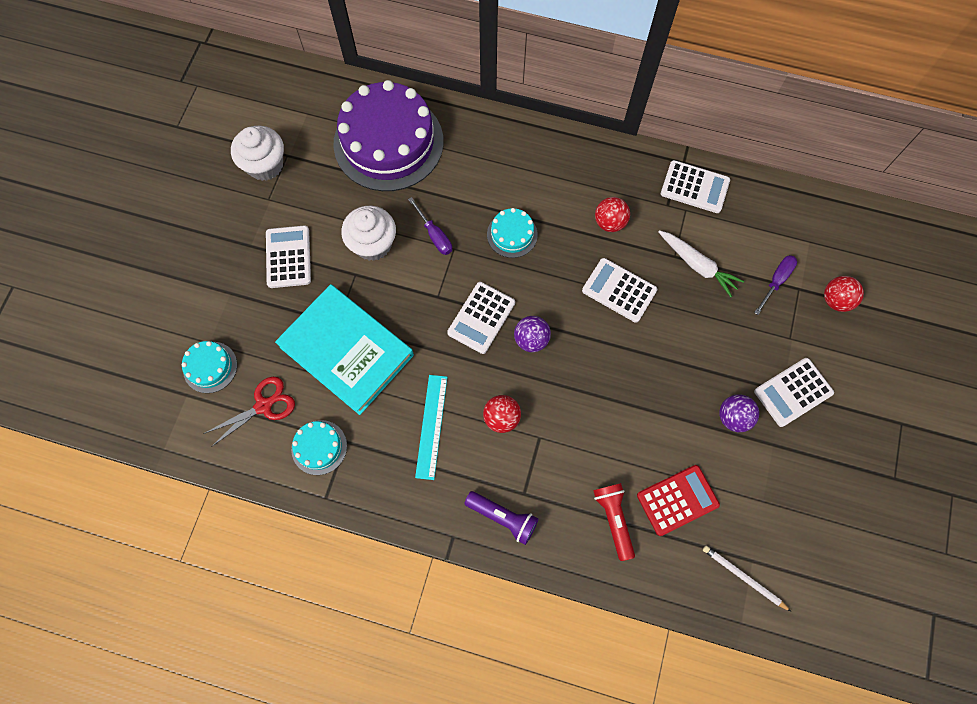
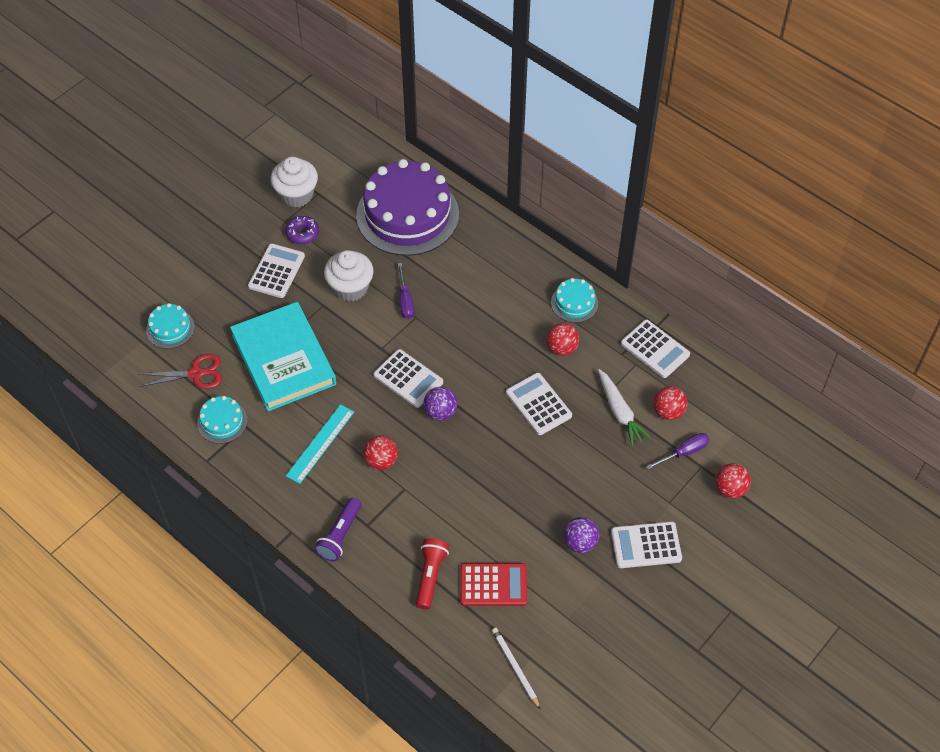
camera: 25 degrees right, 15 degrees down
white calculator [447,282,515,354] -> white calculator turned 105 degrees counterclockwise [373,349,443,408]
purple flashlight [464,491,539,545] -> purple flashlight turned 60 degrees clockwise [314,498,361,562]
turquoise cake [487,208,538,258] -> turquoise cake moved to [551,278,598,323]
none -> purple donut [285,216,319,245]
none -> red ball [653,386,688,420]

